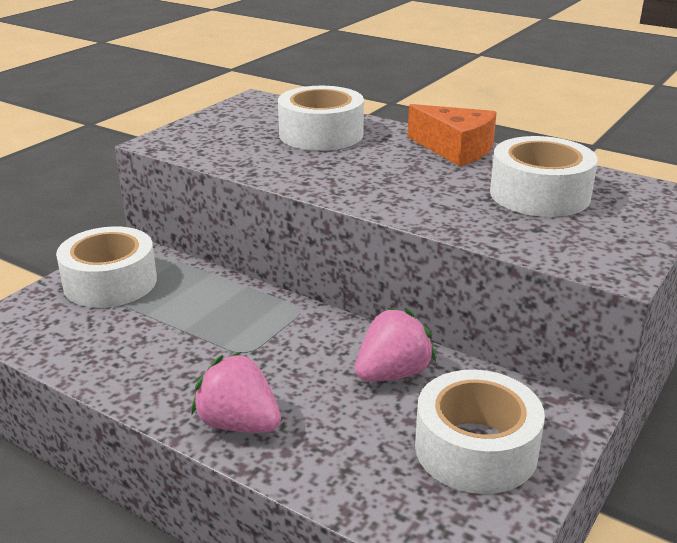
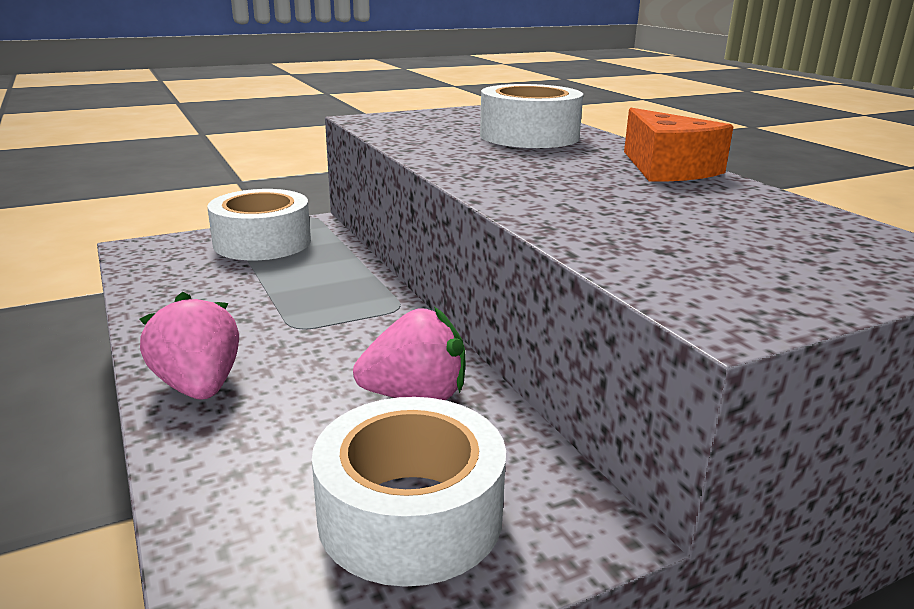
camera: 30 degrees right, 5 degrees down
white tape [490,136,598,217] -> none

